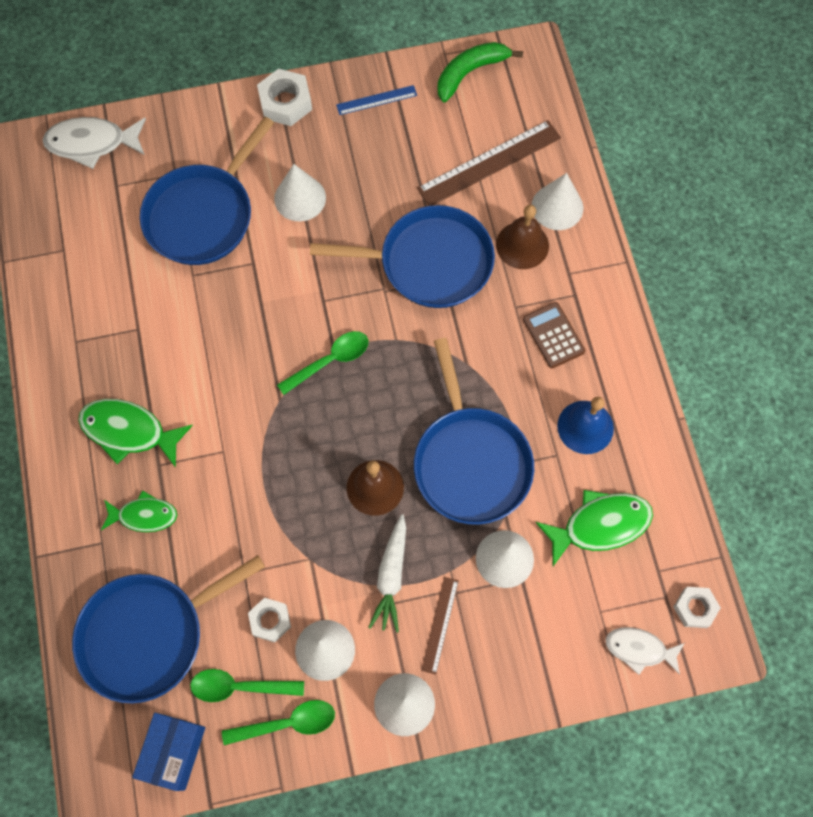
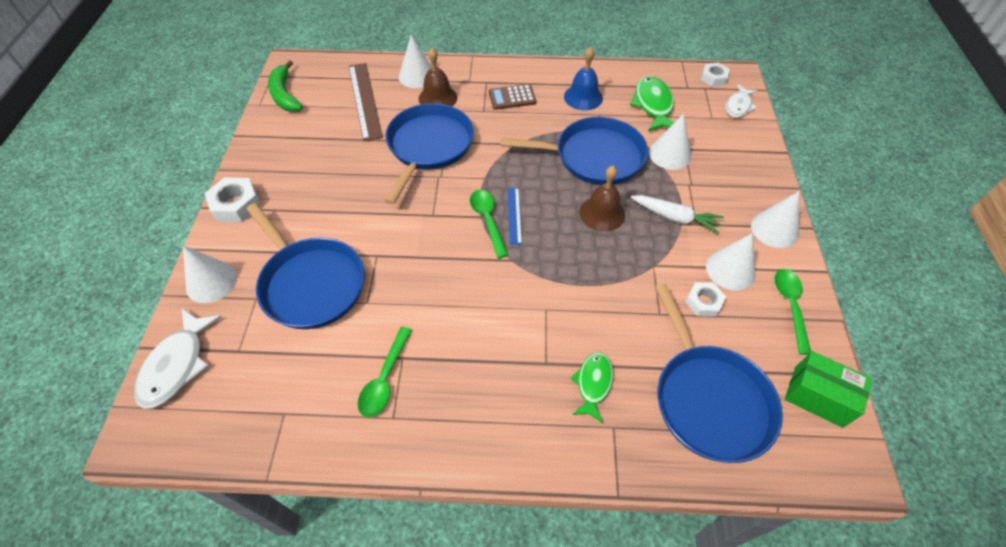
camera: 75 degrees left, 15 degrees down
green fish [78,399,193,468] -> none
blue box [132,713,205,791] -> green box [785,351,872,428]
green spoon [190,669,304,702] -> green spoon moved to [358,327,412,417]
white cone [274,164,326,221] -> white cone moved to [183,246,237,303]
blue ruler [336,85,417,115] -> blue ruler moved to [507,188,522,245]
brown ruler [421,577,459,675] -> none

